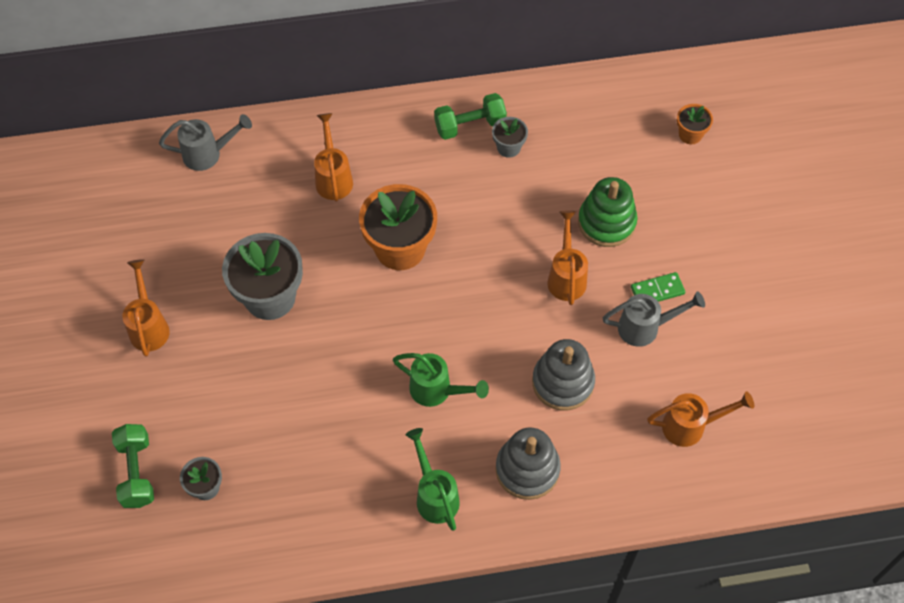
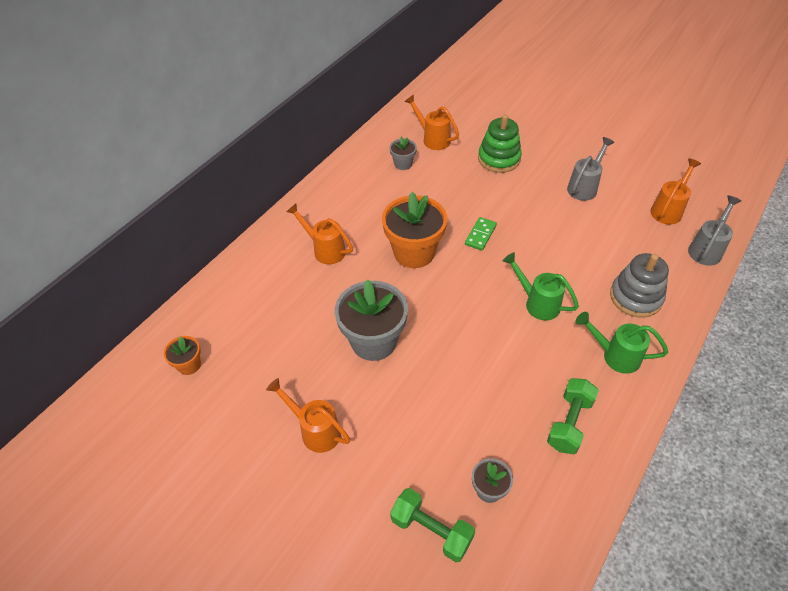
camera: 45 degrees left, 10 degrees down
grey watering can [159,114,252,171] -> grey watering can moved to [688,196,741,266]
green watering can [393,353,489,407] -> green watering can turned 120 degrees counterclockwise [503,252,579,320]
green dumbbell [434,93,507,140] -> green dumbbell moved to [547,378,599,454]
grey stacking toy [532,339,595,410] -> none
orange watering can [547,211,588,305] -> orange watering can moved to [404,95,459,150]
green domino [631,272,685,302] -> green domino moved to [465,217,497,251]
orange flower pot [677,104,713,144] -> orange flower pot moved to [164,336,201,375]

